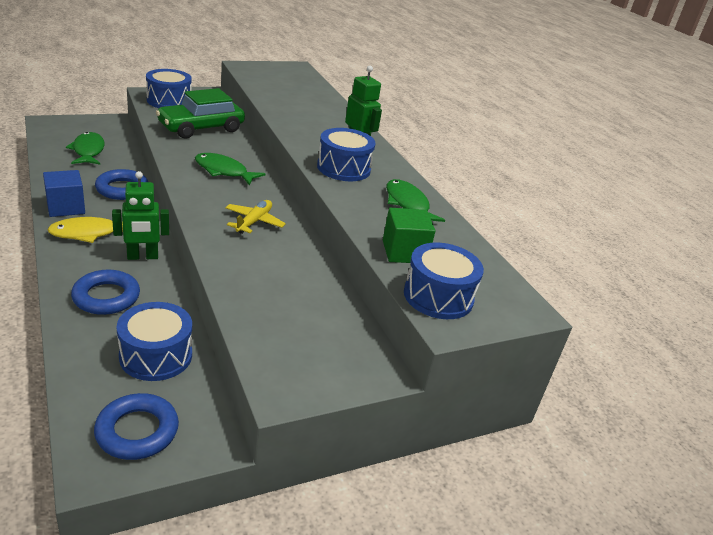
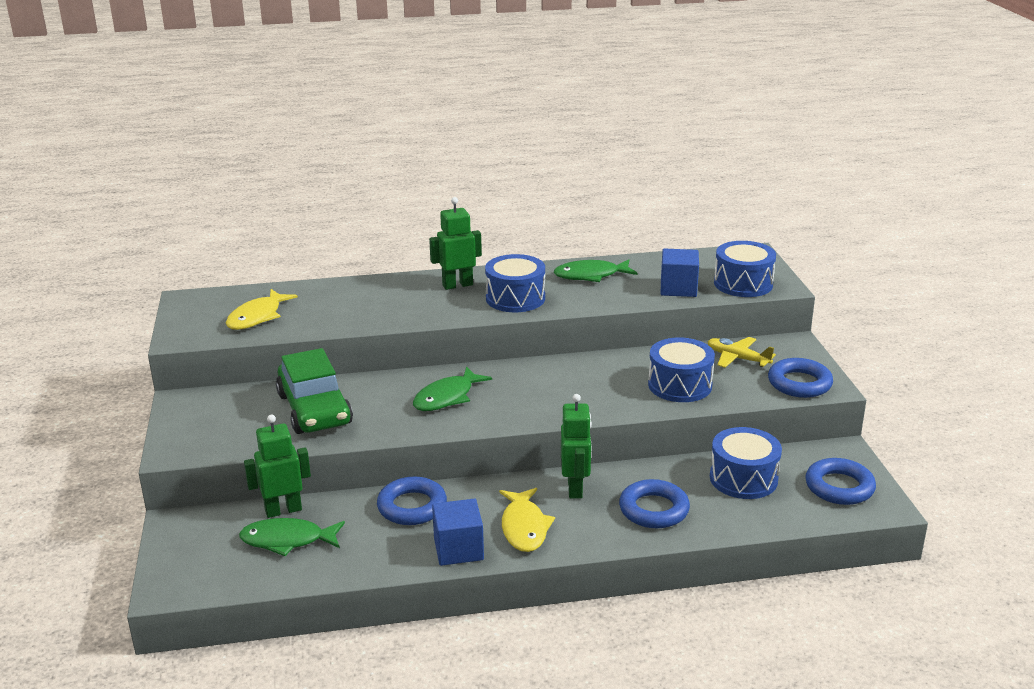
camera: 70 degrees left, 5 degrees down
blue drum [146,69,192,108] -> blue drum moved to [648,337,715,402]
yellow plane [225,200,286,234] -> yellow plane moved to [707,337,776,368]
green cube [383,208,435,263] -> blue cube [661,249,699,297]
none -> yellow fish [226,289,298,330]
none -> green robot [244,415,311,518]
none -> blue ring [768,358,833,398]

